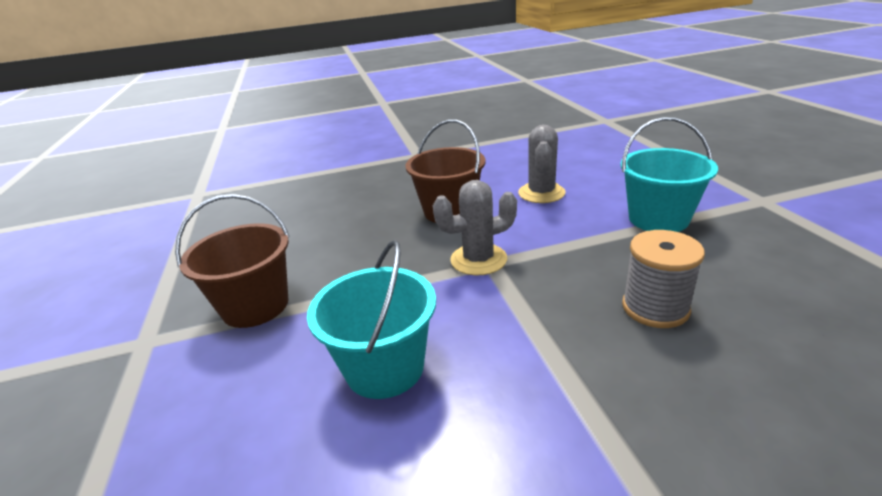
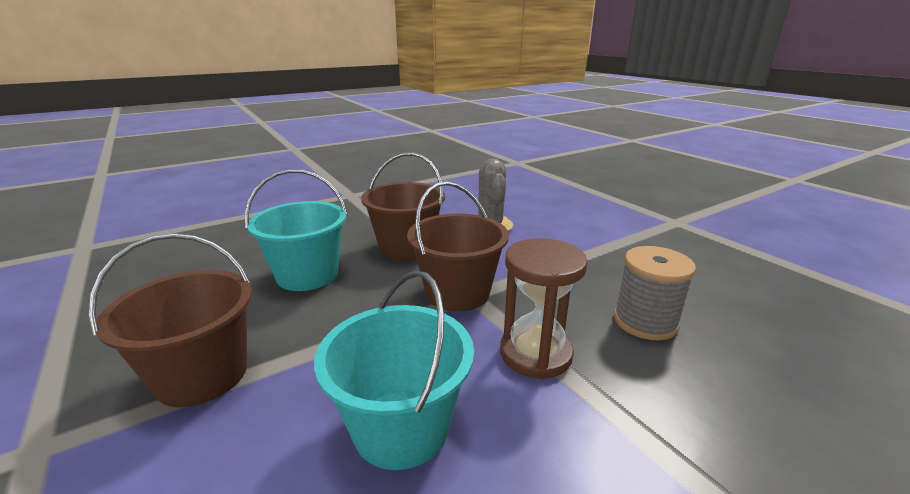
camera: 20 degrees left, 5 degrees down
grey cactus [433,180,517,276] -> brown bucket [407,181,509,311]
turquoise bucket [620,117,718,232] -> turquoise bucket moved to [245,169,347,291]
none -> brown hourglass [500,238,588,379]

